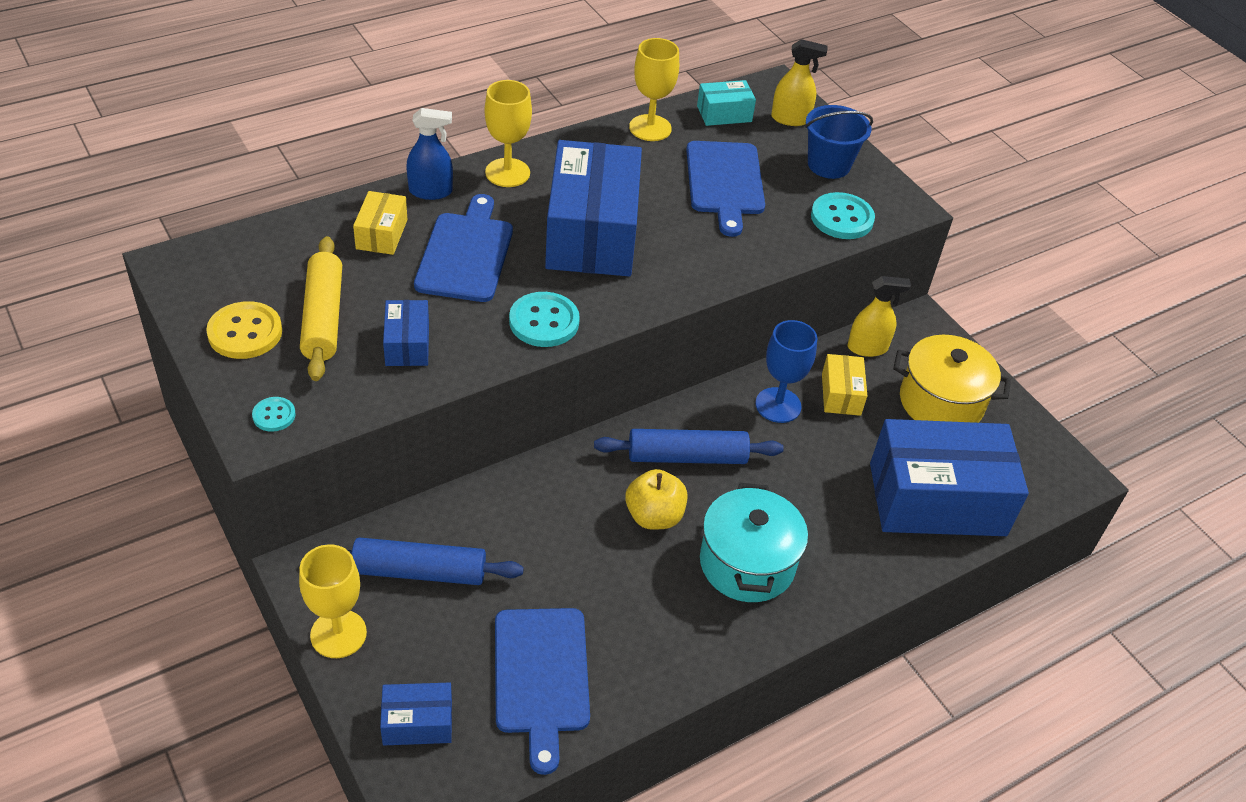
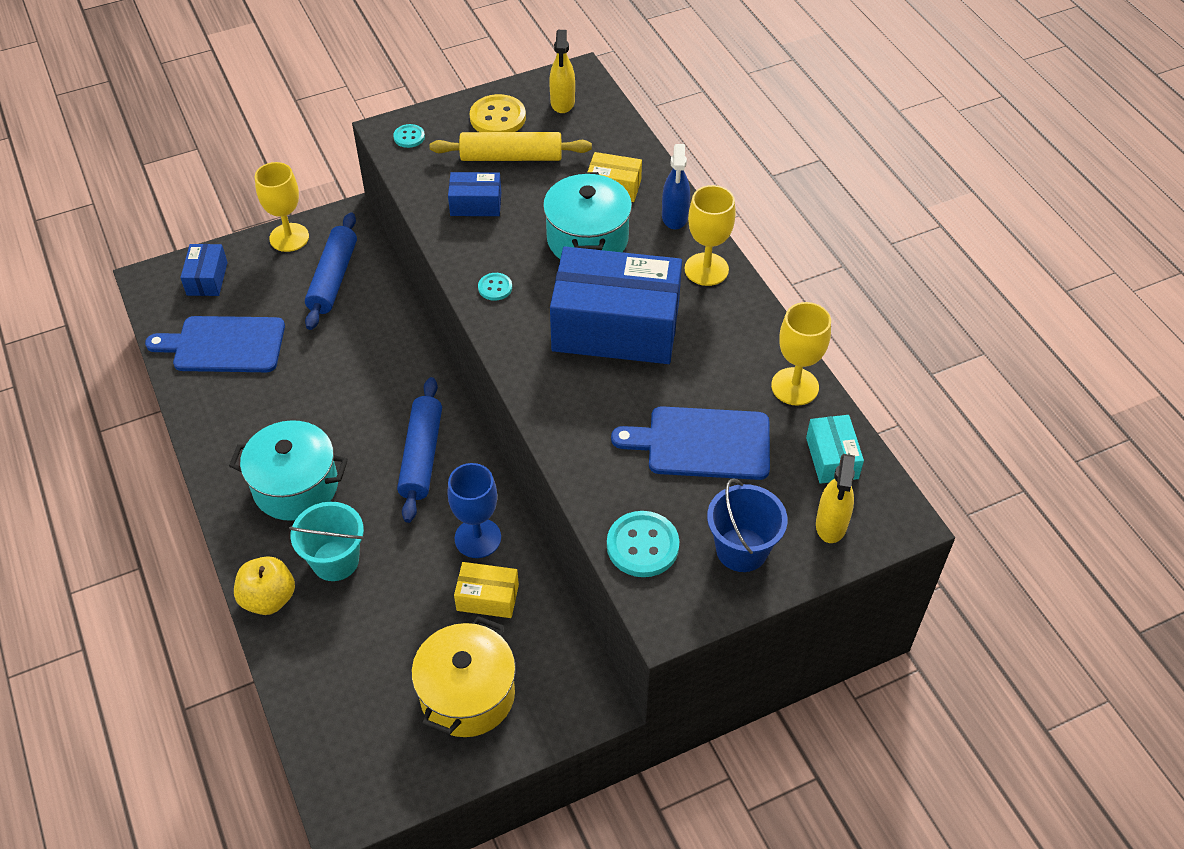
camera: 100 degrees right, 5 degrees up
blue cutting board [414,194,513,302] -> turquoise pot [543,172,632,259]
turquoise button [509,292,580,347] -> turquoise button [478,273,512,301], size x0.55
yellow apple [625,469,687,530] -> yellow apple moved to [234,556,295,615]
yellow spray bottle [848,276,911,357] -> yellow spray bottle moved to [549,30,575,113]
blue box [870,419,1029,536] -> none
none -> turquoise bucket [289,502,364,581]

